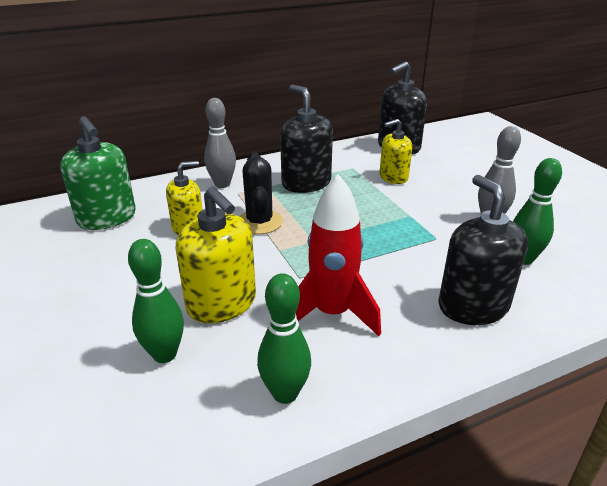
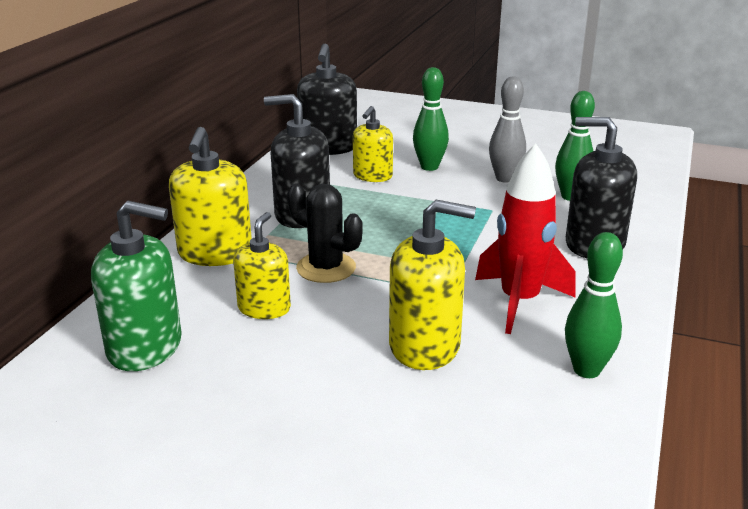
camera: 45 degrees left, 5 degrees down
green bowling pin [128,239,184,363] -> green bowling pin moved to [413,67,449,171]
grey bowling pin [204,98,236,188] -> yellow soap dispenser [169,127,252,266]

